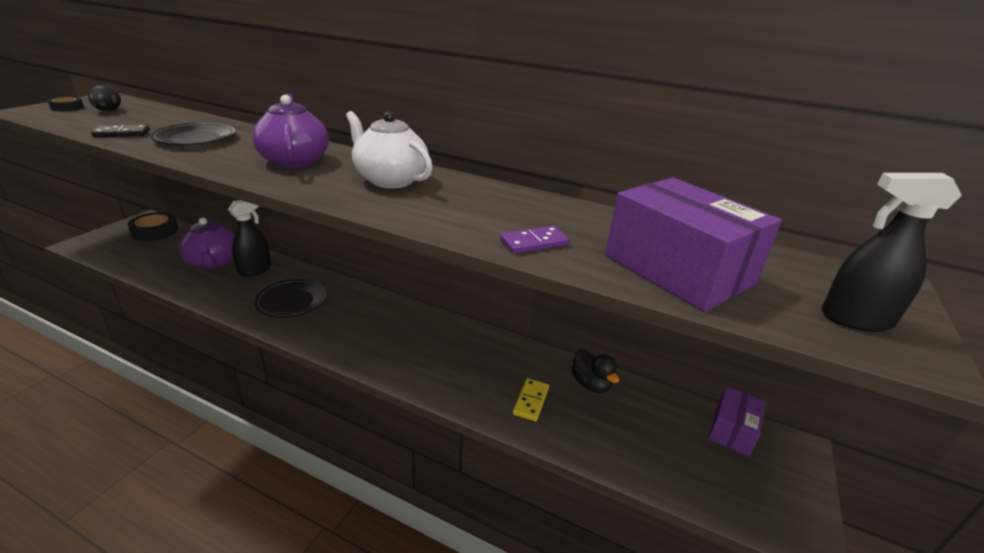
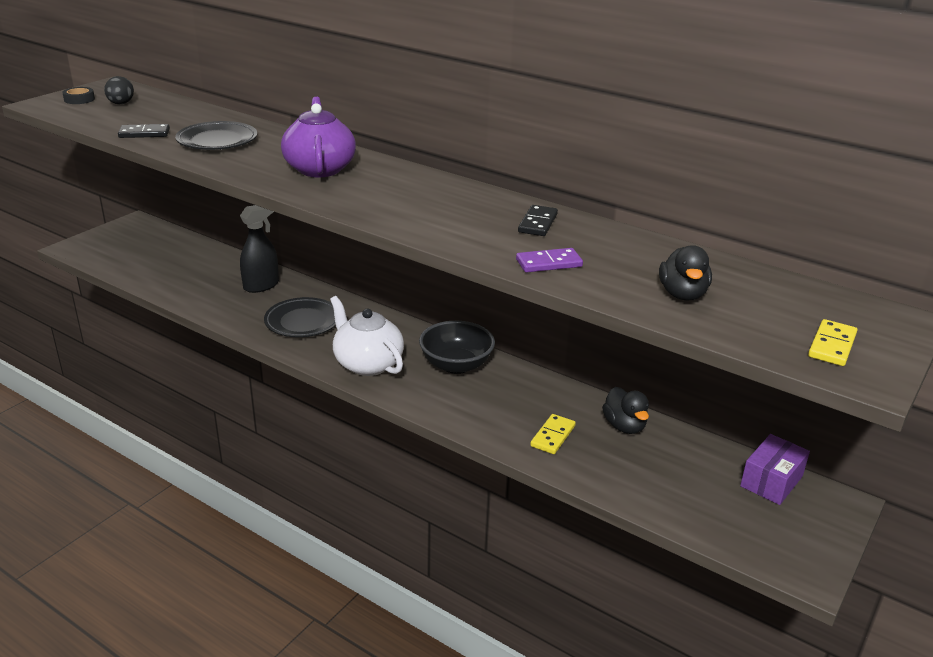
camera: 10 degrees right, 0 degrees up
black tape [128,212,178,241] -> none
purple teapot [178,217,235,269] -> none
white teapot [346,111,433,189] -> white teapot moved to [330,296,404,376]
purple box [605,177,782,312] -> black duck [659,245,712,301]
black spray bottle [821,173,962,332] -> yellow domino [808,319,857,366]
none -> black bowl [419,321,495,374]
none -> black domino [518,205,558,236]

